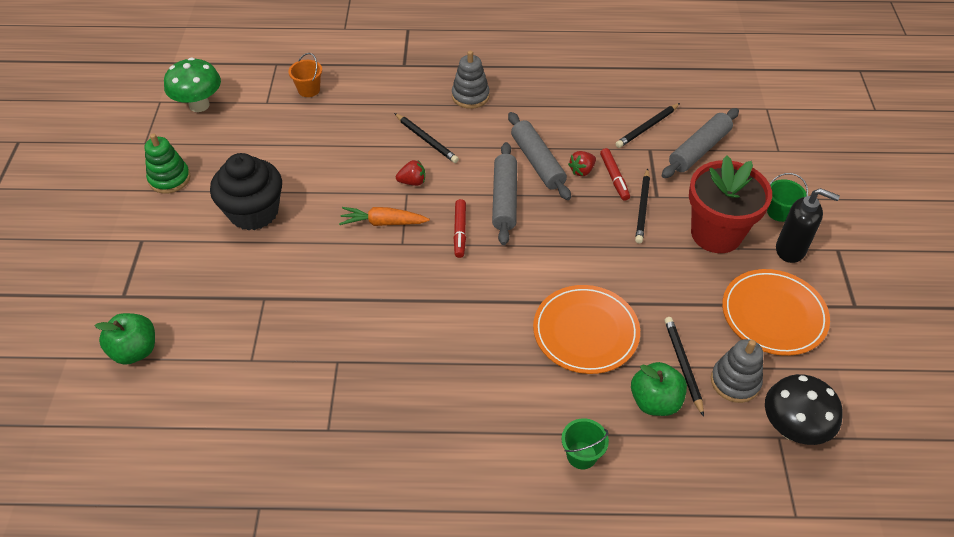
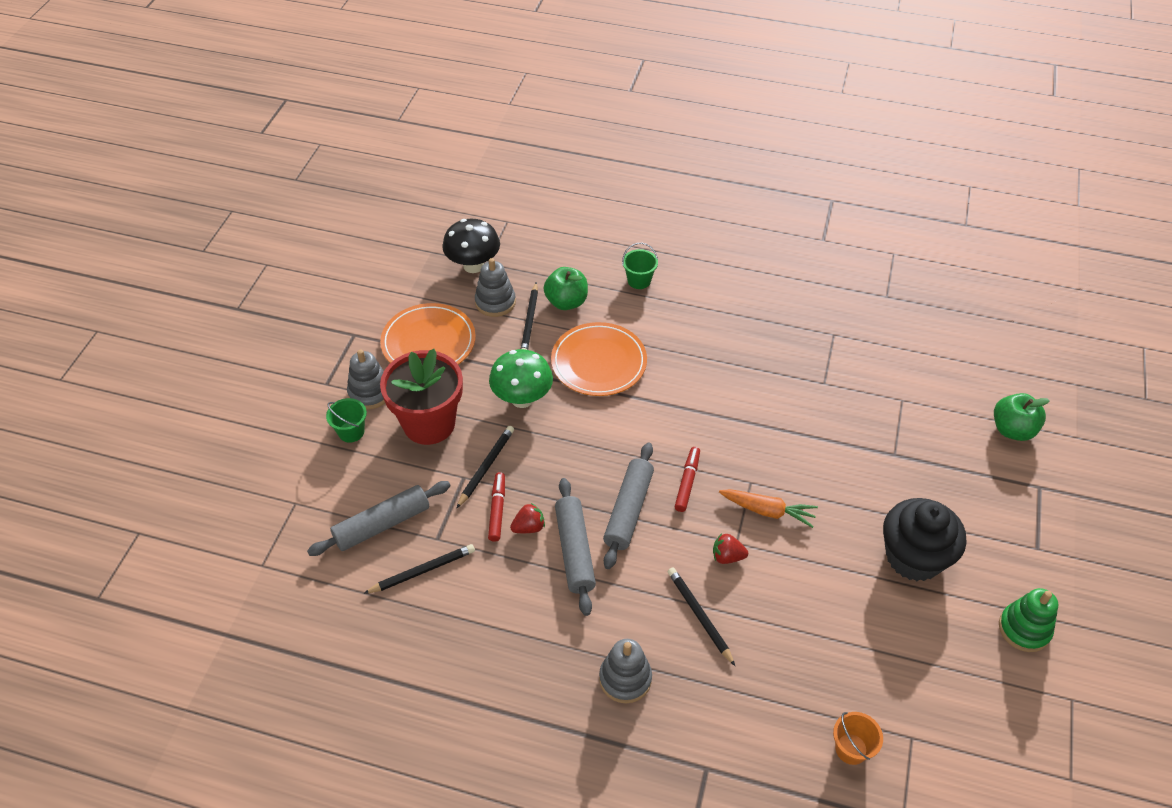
camera: 165 degrees left, 0 degrees up
green mushroom [164,58,221,112] -> green mushroom moved to [489,349,553,408]
black soap dispenser [776,188,840,263] -> grey stacking toy [347,349,385,410]

